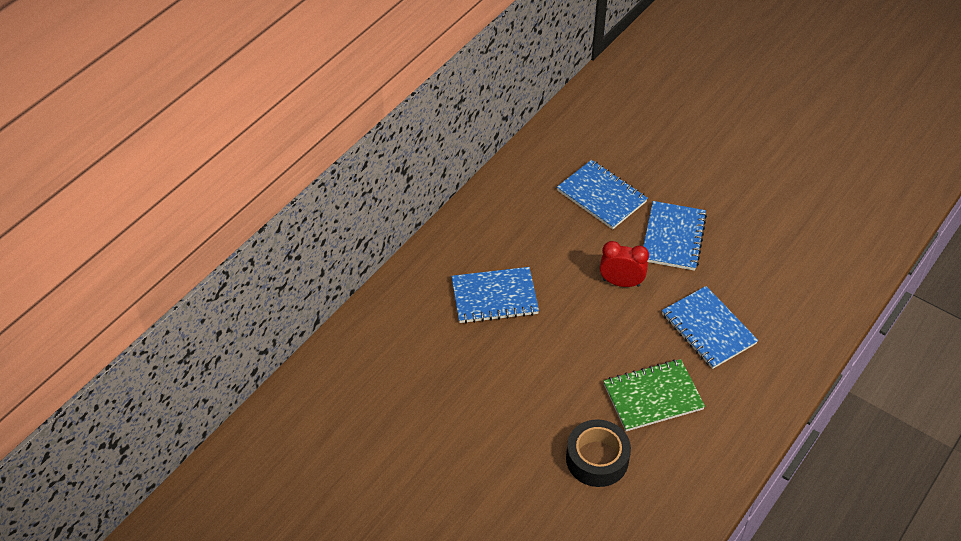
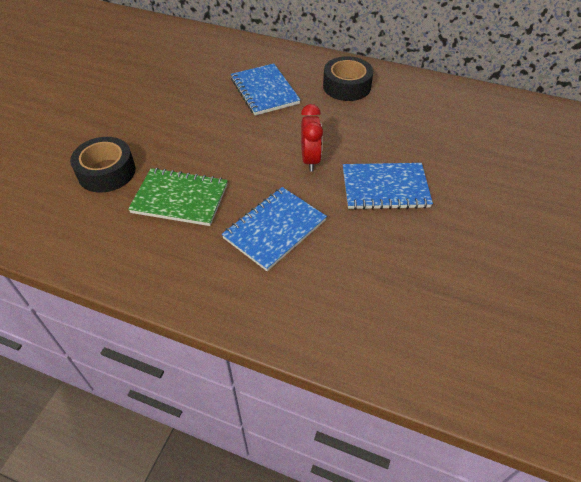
camera: 75 degrees right, 0 degrees up
blue notebook [557,160,648,229] -> none
green notebook [604,359,705,431] -> green notebook turned 45 degrees counterclockwise [128,168,228,226]
none -> black tape [323,56,373,101]

